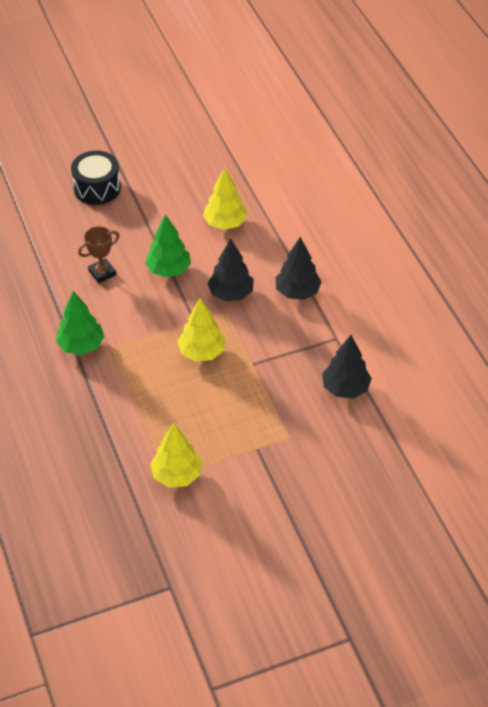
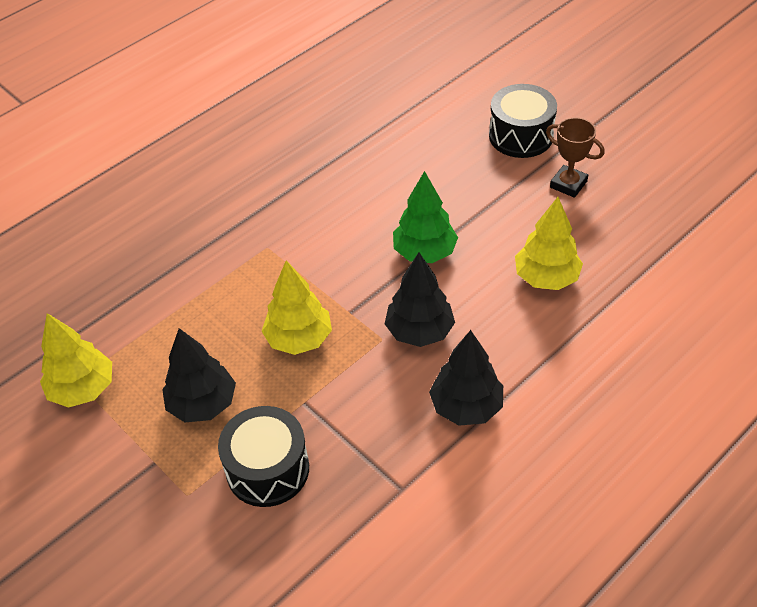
camera: 70 degrees right, 0 degrees up
green tree [56,291,104,355] -> none
brown trophy [78,226,120,283] -> brown trophy moved to [546,117,605,198]
black tree [322,335,372,399] -> black tree moved to [162,328,236,422]
none -> black drum [218,406,309,507]

